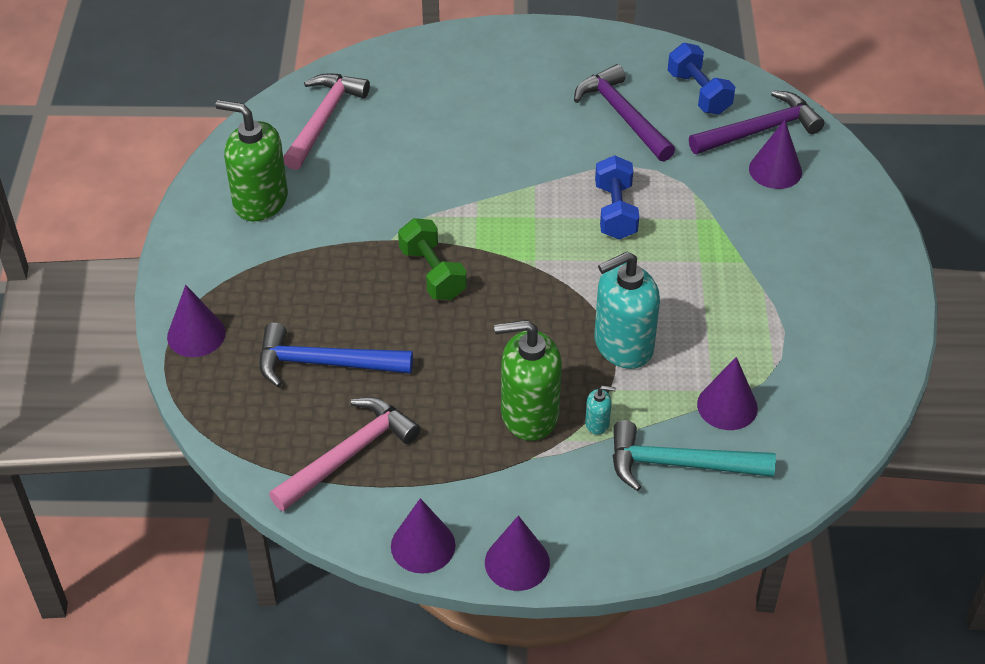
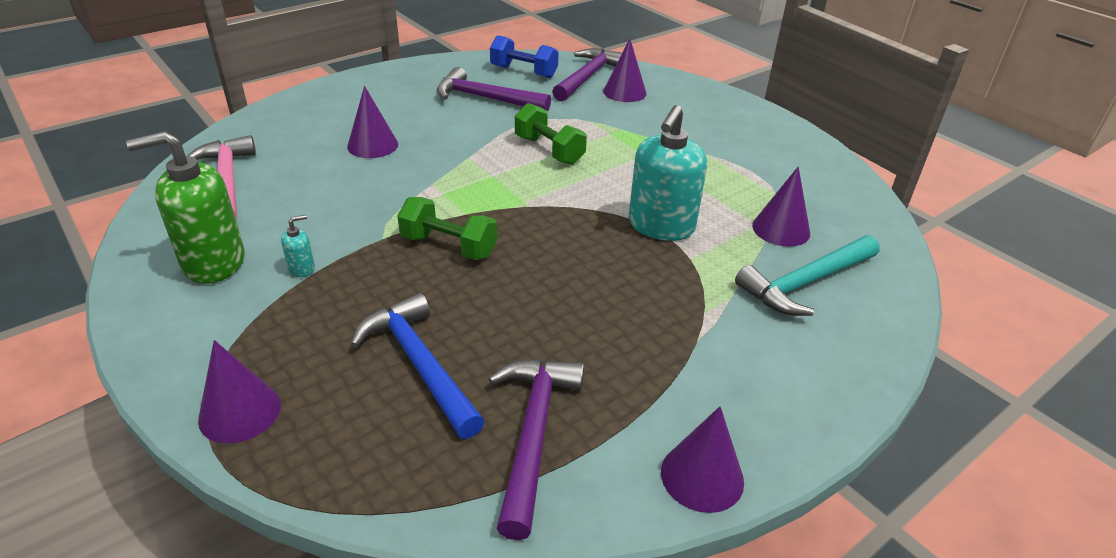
camera: 40 degrees left, 10 degrees down
blue hammer [259,323,413,387] -> blue hammer turned 90 degrees clockwise [350,293,485,439]
pink hammer [269,397,421,511] -> purple hammer [489,359,584,540]
purple cone [485,516,550,591] -> purple cone moved to [347,86,398,158]
green soap dispenser [494,320,562,441] -> none
turquoise soap dispenser [585,386,616,435] -> turquoise soap dispenser moved to [281,215,315,277]
blue dumbbell [595,155,639,240] -> green dumbbell [515,103,587,165]

